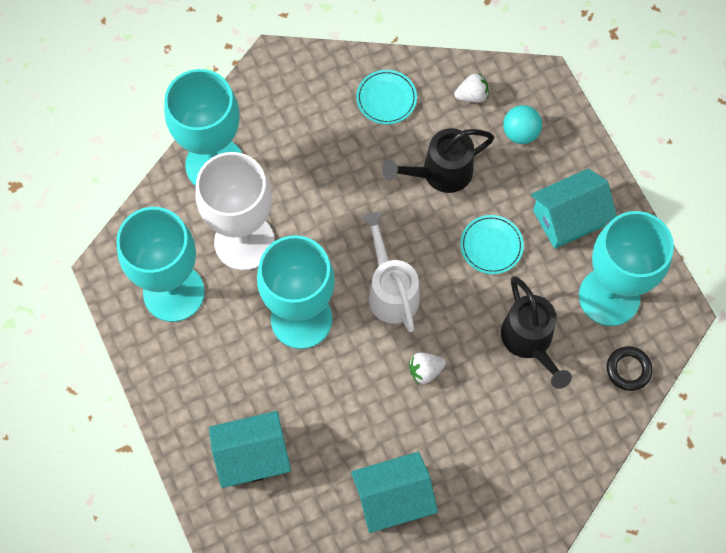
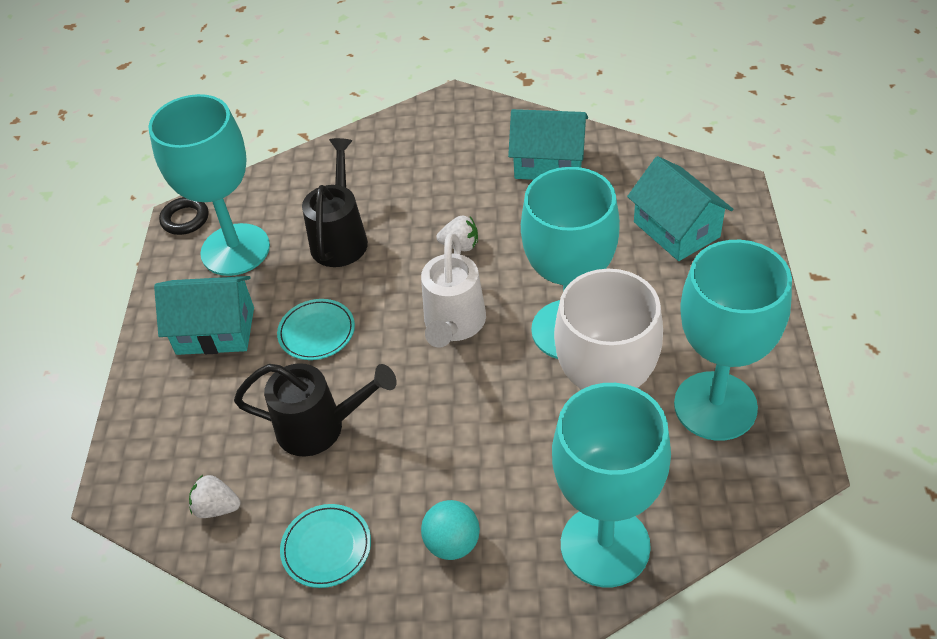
camera: 150 degrees left, 20 degrees down
turquoise house [209,411,291,488] -> turquoise house turned 45 degrees clockwise [627,156,733,261]
turquoise ball [503,105,542,144] -> turquoise ball moved to [421,500,480,560]
black ring [606,346,653,391] -> black ring moved to [159,197,208,235]

